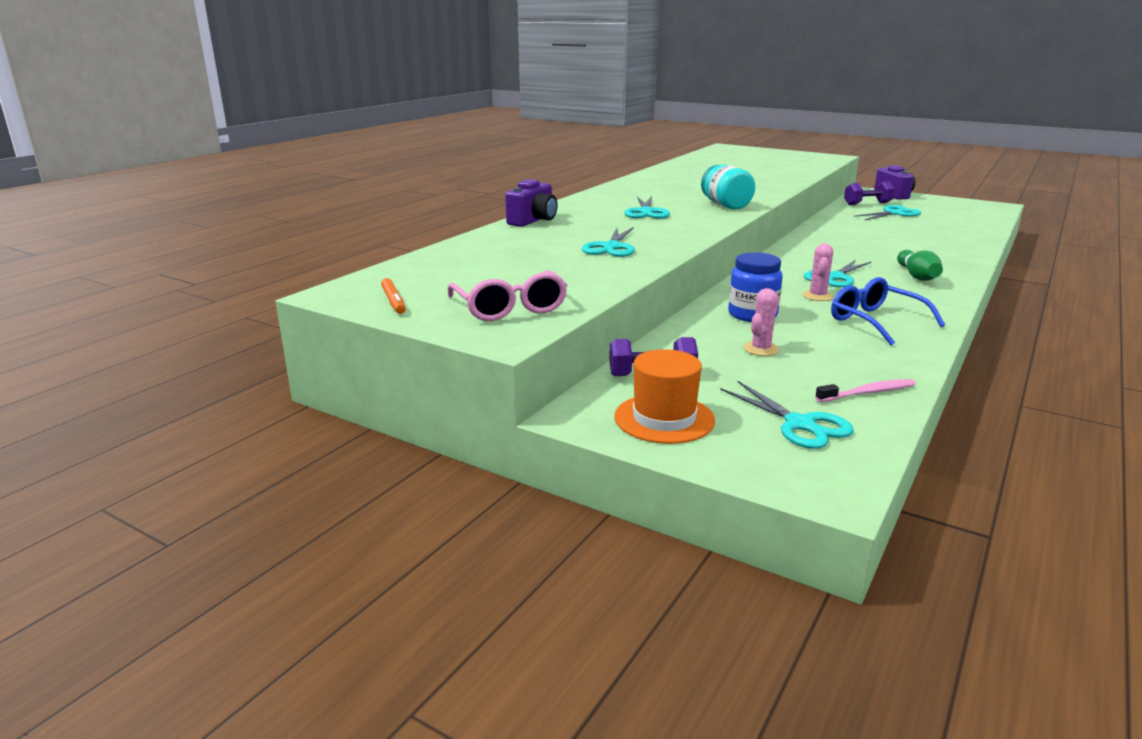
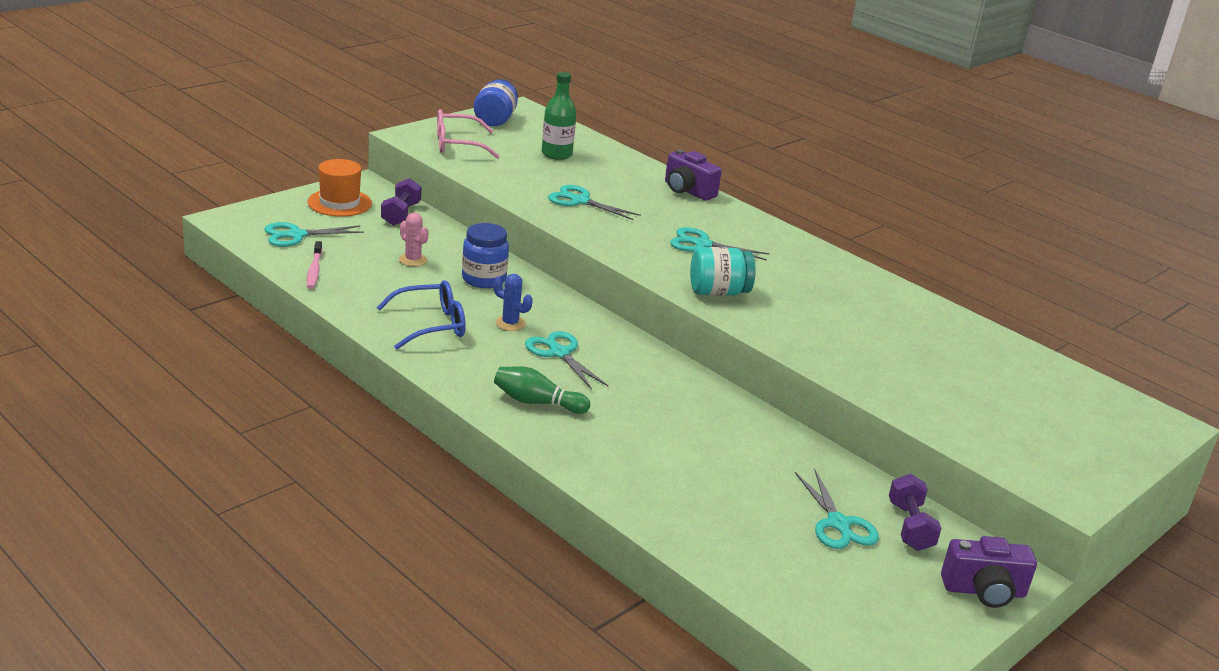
camera: 100 degrees right, 5 degrees up
orange marker [381,278,406,314] -> blue jar [474,79,518,126]
pink cactus [803,243,833,301] -> blue cactus [493,274,533,331]
none -> green bottle [542,72,576,160]

